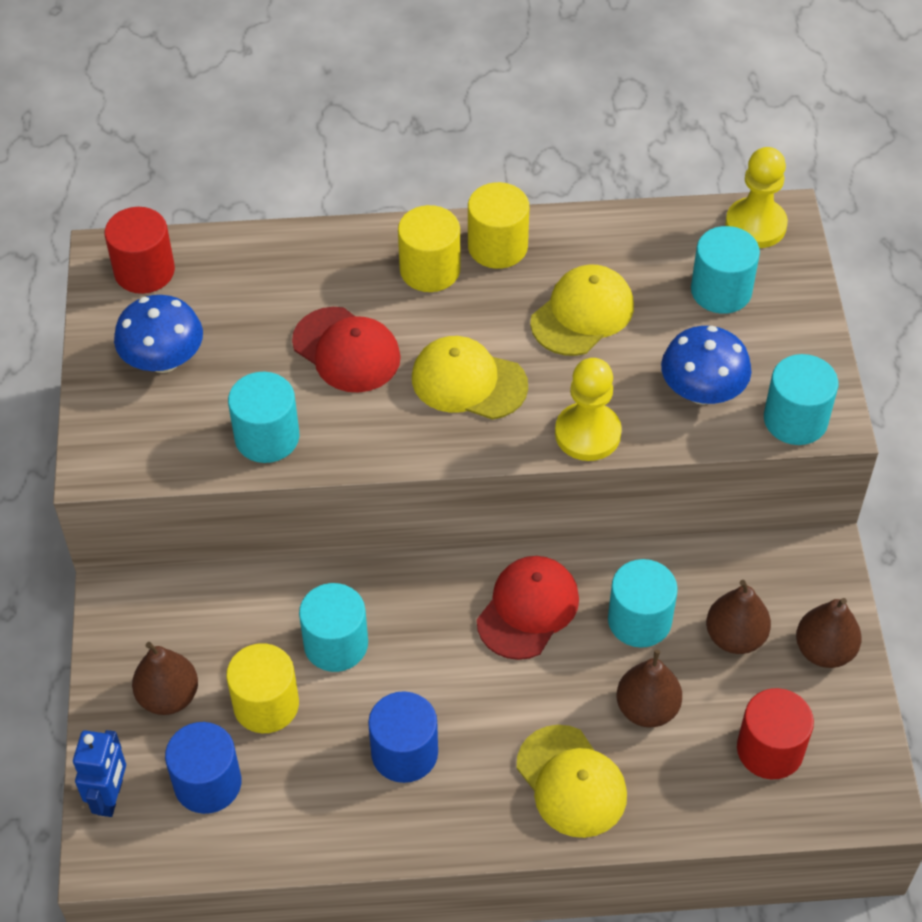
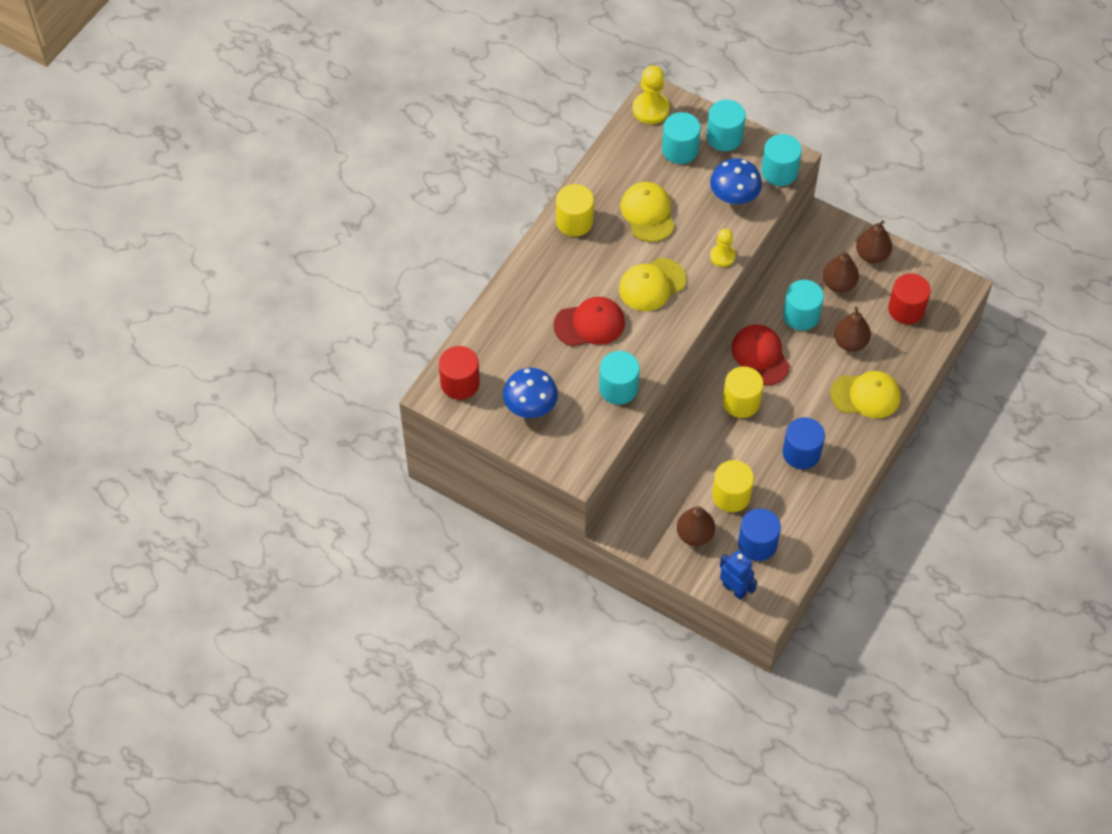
camera: 55 degrees left, 5 degrees up
turquoise cylinder [299,583,368,672] -> turquoise cylinder moved to [706,100,746,151]
yellow cylinder [398,205,461,292] -> yellow cylinder moved to [723,366,763,418]
yellow pawn [555,358,622,461] -> yellow pawn [710,229,736,267], size x0.66

